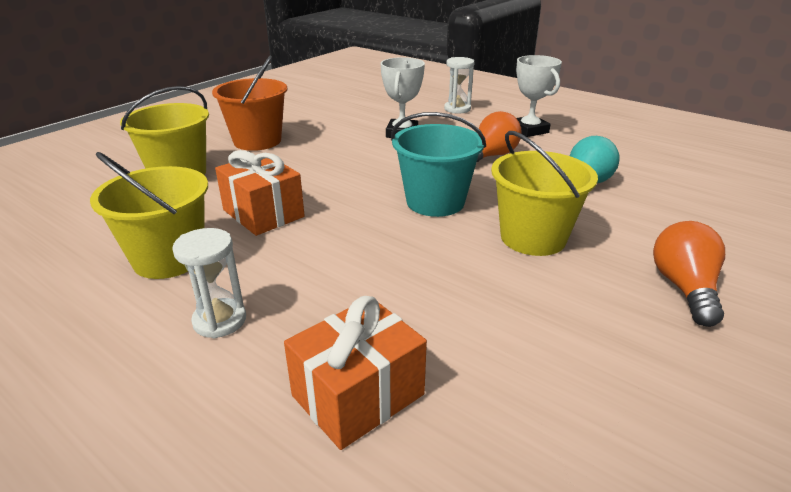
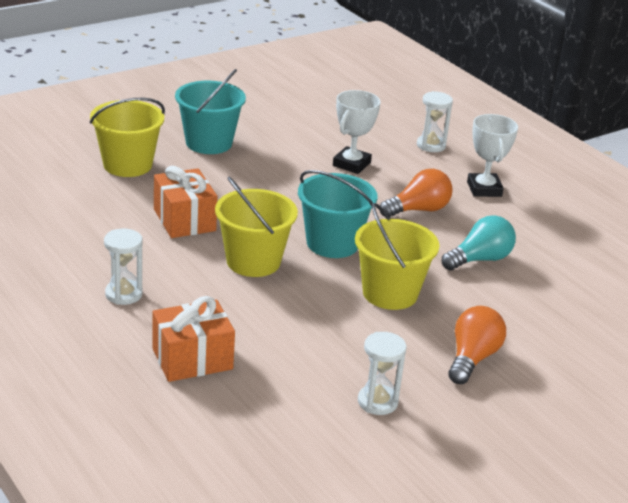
camera: 15 degrees right, 0 degrees up
yellow bucket [90,152,208,279] -> yellow bucket moved to [215,177,298,277]
orange bucket [212,55,287,151] -> turquoise bucket [175,69,246,154]
none -> white hourglass [358,332,407,415]

